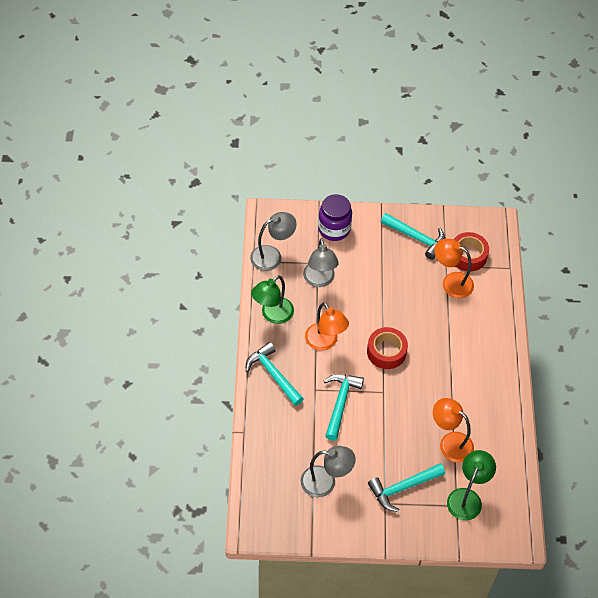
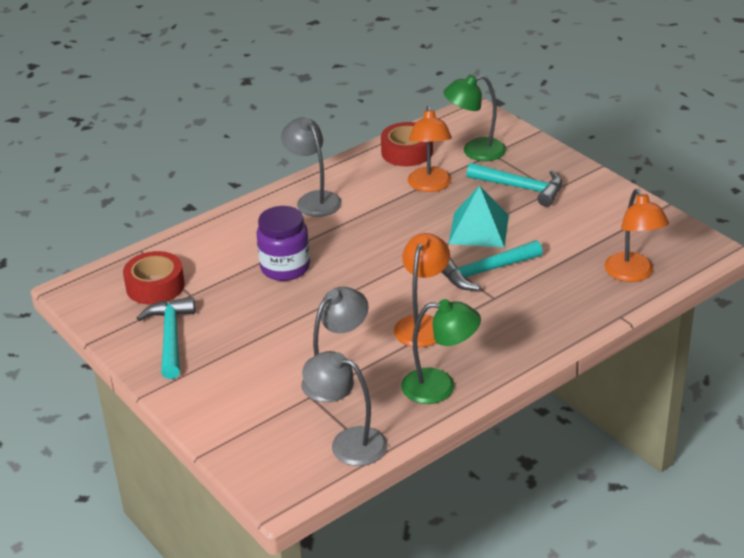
camera: 125 degrees left, 20 degrees down
turquoise hammer [246,342,304,406] -> none
grey lamp [301,446,356,497] -> grey lamp moved to [281,117,342,217]
purple jar [318,194,352,241] -> purple jar moved to [256,206,310,281]
red tape [367,327,408,369] -> red tape moved to [381,122,433,166]
orange lamp [434,239,474,298] -> orange lamp moved to [605,189,669,282]
none -> turquoise pyramid [448,185,509,248]

